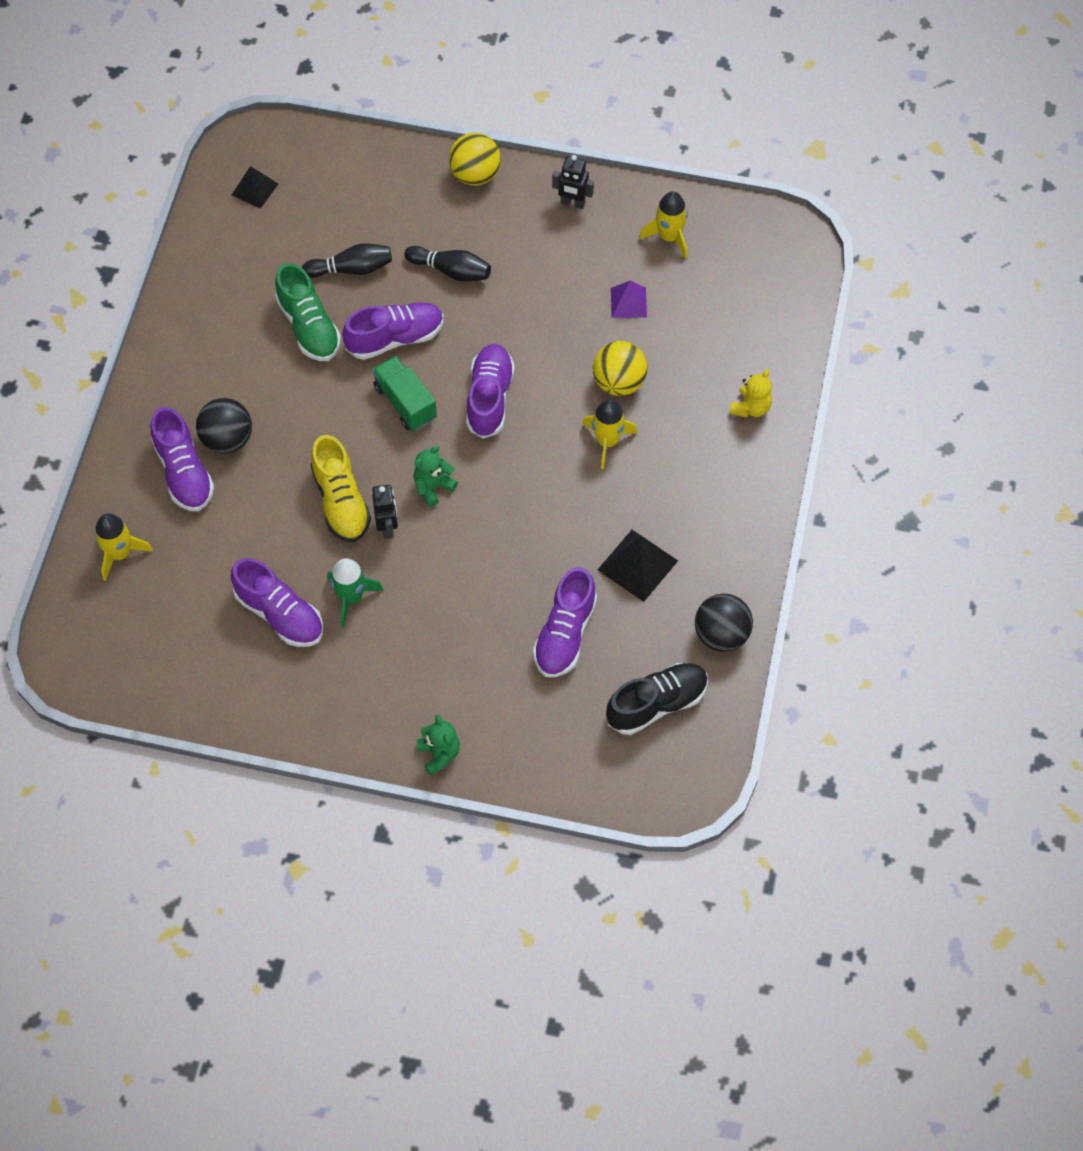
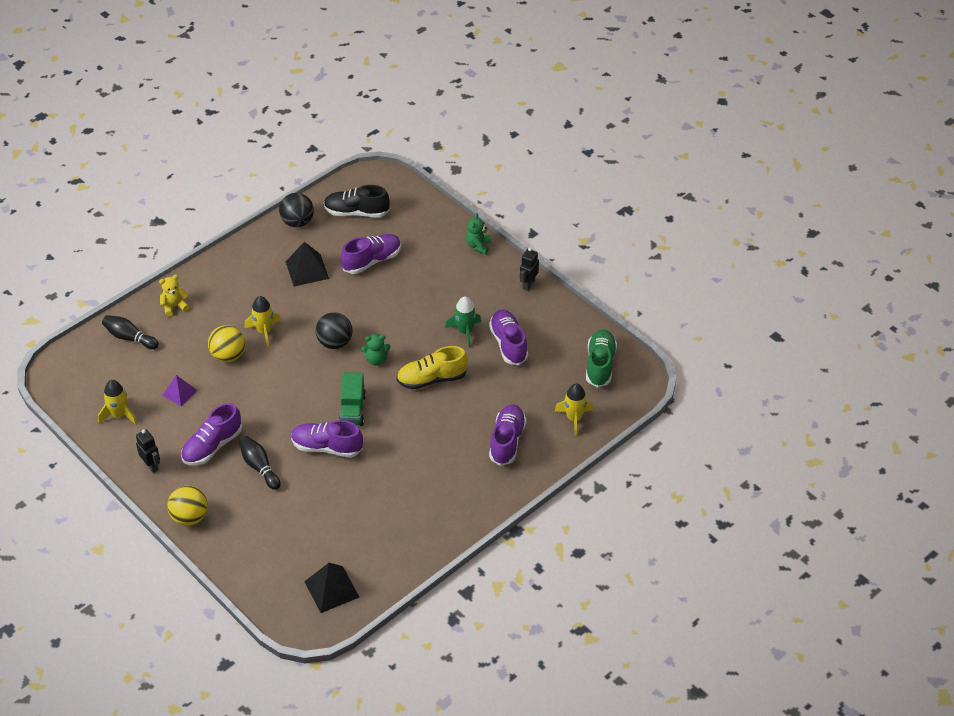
camera: 145 degrees left, 15 degrees down
black ball [196,398,252,454] -> black ball moved to [316,312,353,349]
black pyramid [232,166,278,209] -> black pyramid [304,563,359,613], size x1.54
green shoe [275,263,341,361] -> green shoe moved to [586,330,617,388]
black bowling pin [302,243,392,278] -> black bowling pin moved to [102,315,159,349]
yellow shoe [311,435,371,542] -> yellow shoe turned 120 degrees counterclockwise [396,346,468,389]
black robot [372,485,398,539] -> black robot moved to [520,248,539,291]
purple shoe [466,344,515,439] -> purple shoe moved to [181,403,242,465]

